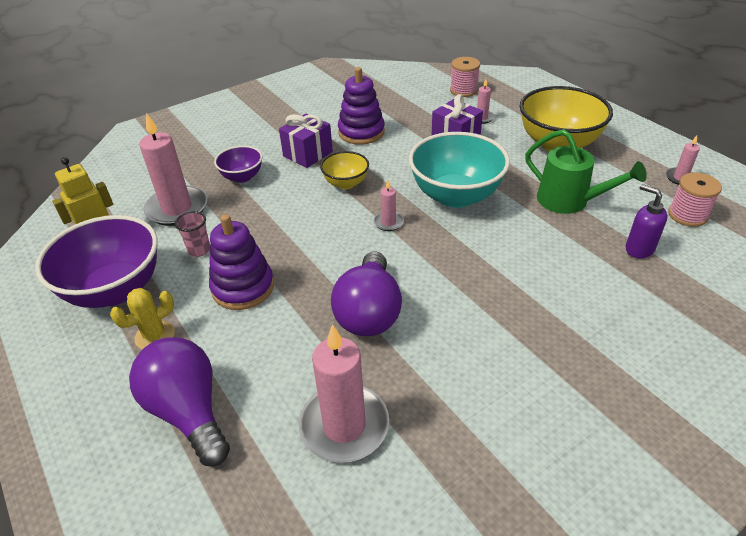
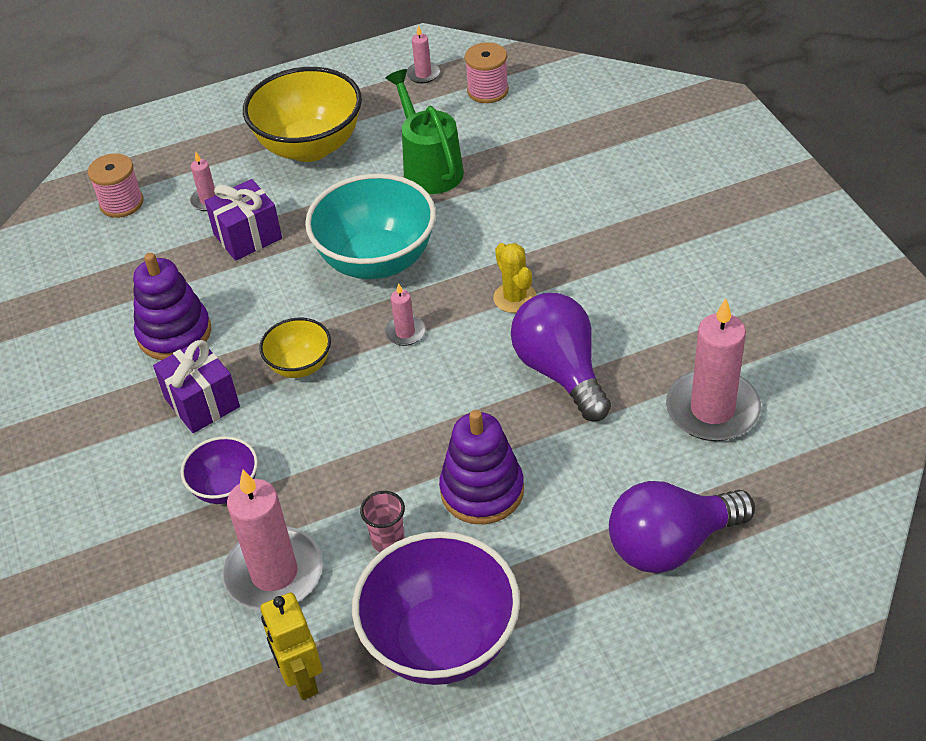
camera: 75 degrees left, 5 degrees up
yellow cactus [110,288,175,349] -> yellow cactus moved to [493,243,537,313]
purple light bulb [331,251,402,336] -> purple light bulb turned 135 degrees counterclockwise [511,293,611,421]
green watering can [525,129,647,214] -> green watering can turned 75 degrees counterclockwise [385,69,464,194]
purple soap dispenser [626,184,667,258] -> none

